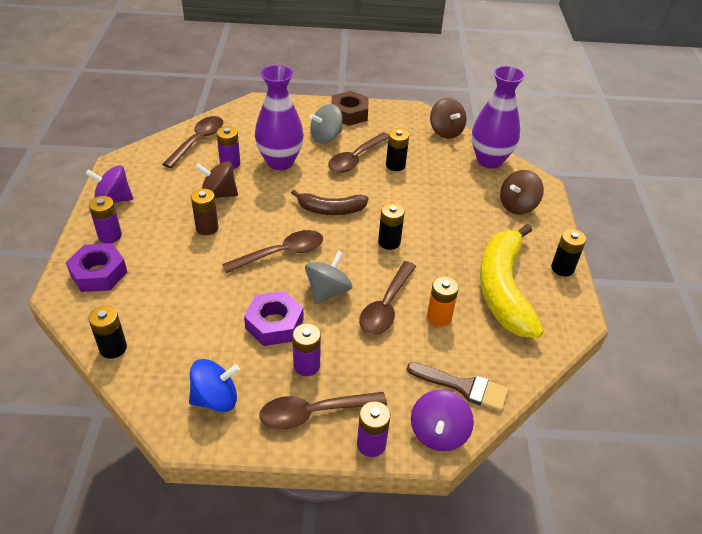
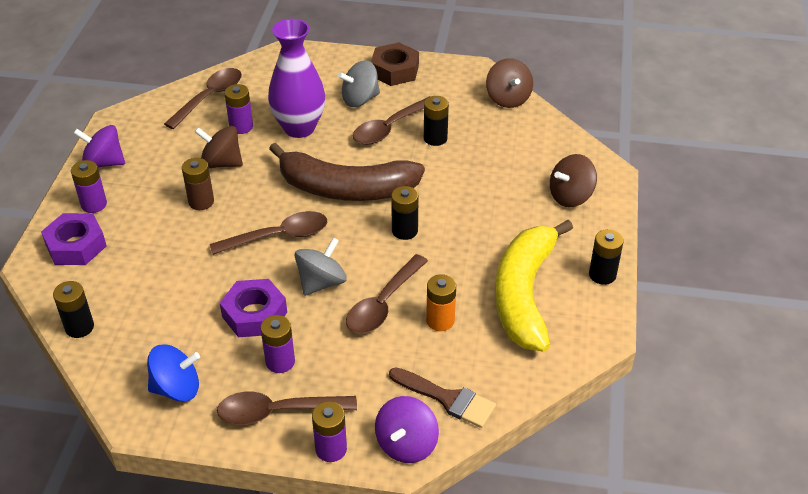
camera: 10 degrees right, 0 degrees up
brown banana [291,190,369,215] -> brown banana [269,143,425,201], size x1.76
purple vase [472,66,525,169] -> none

